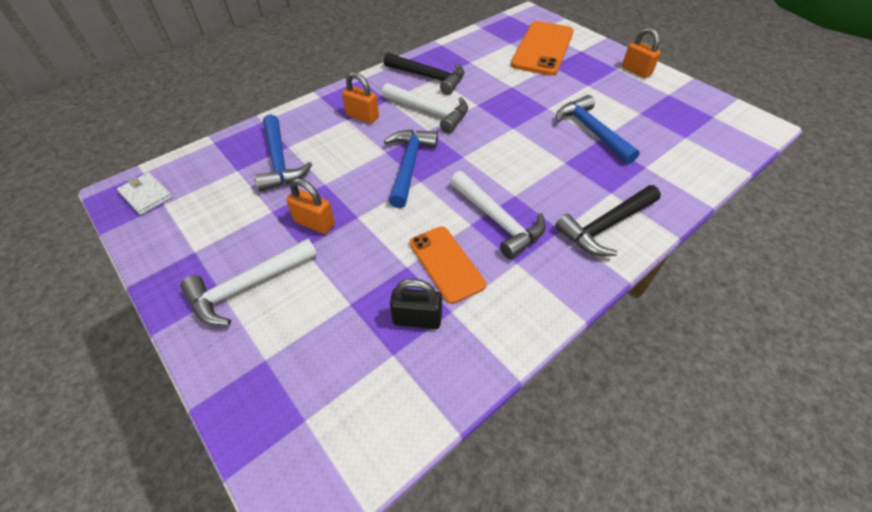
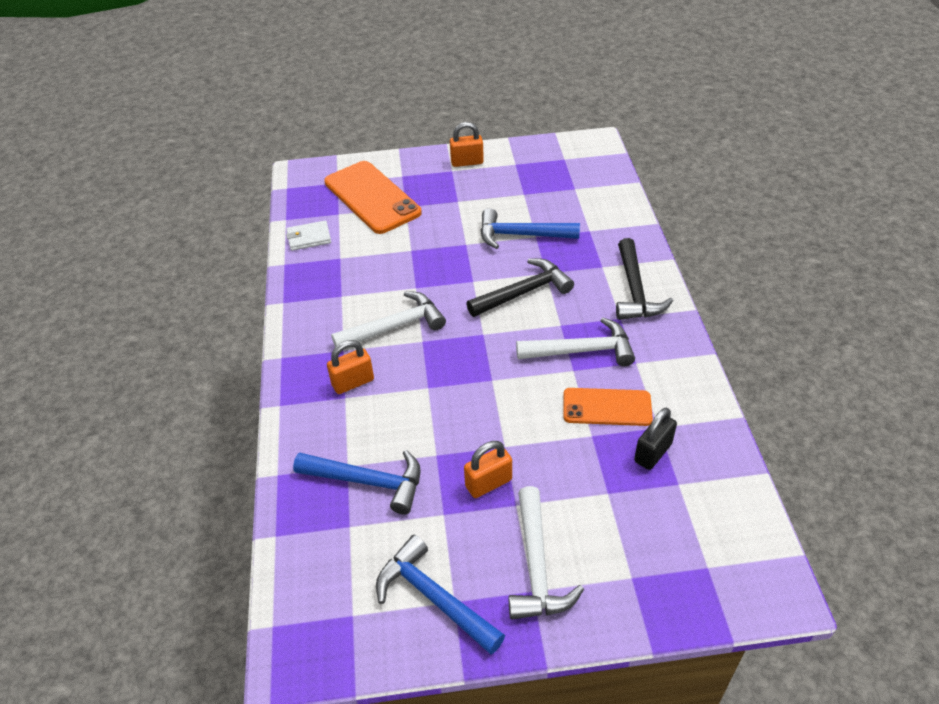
camera: 55 degrees left, 5 degrees down
white wallet [117,172,172,215] -> white wallet moved to [286,221,331,251]
black hammer [384,52,464,95] -> black hammer moved to [466,258,574,317]
blue hammer [384,130,438,208] -> blue hammer moved to [376,535,505,655]

